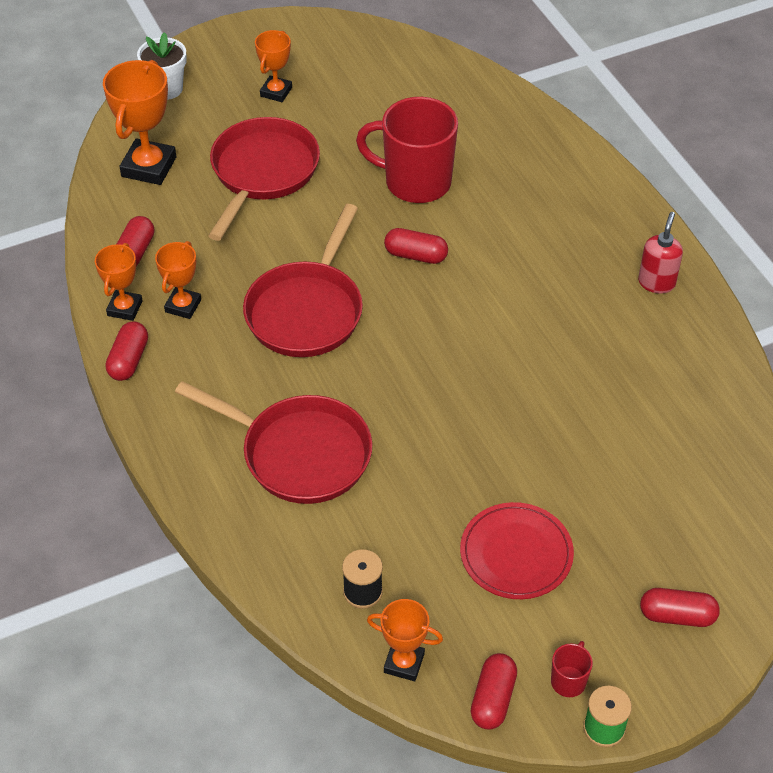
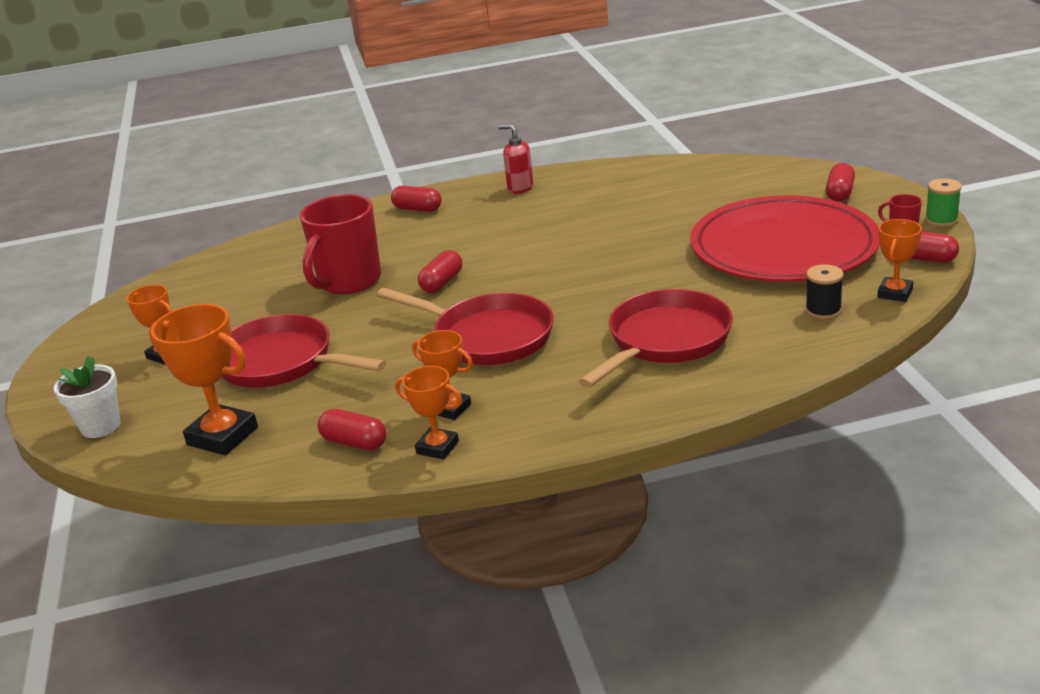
camera: 75 degrees left, 20 degrees down
red capsule [105,321,148,381] -> red capsule moved to [391,186,441,212]
red plate [460,502,574,599] -> red plate [690,195,880,282], size x1.99

